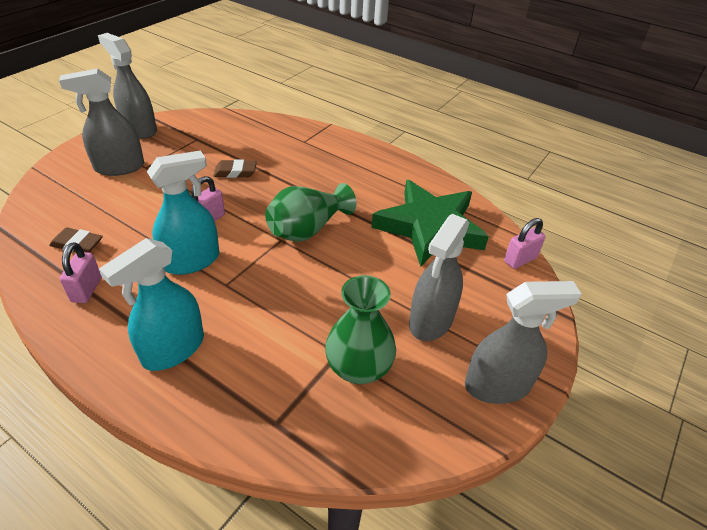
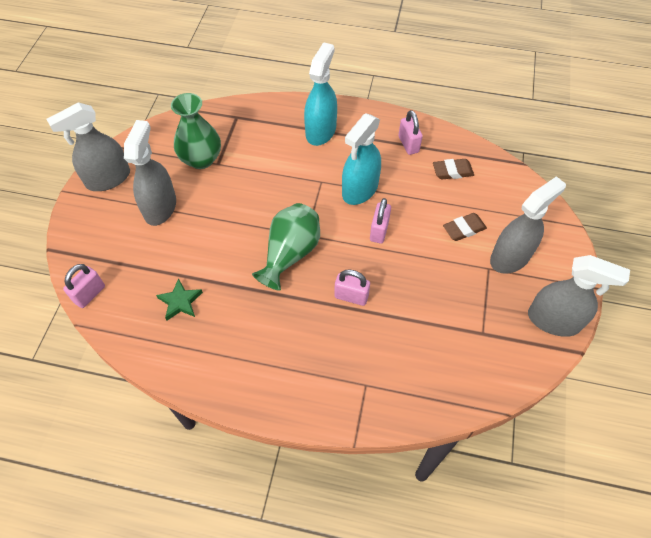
camera: 160 degrees right, 15 degrees up
brown eraser [213,159,257,178] -> brown eraser moved to [443,213,487,241]
green star [371,180,489,267] -> green star [156,278,203,321], size x0.40
none -> pink padlock [334,269,370,306]

